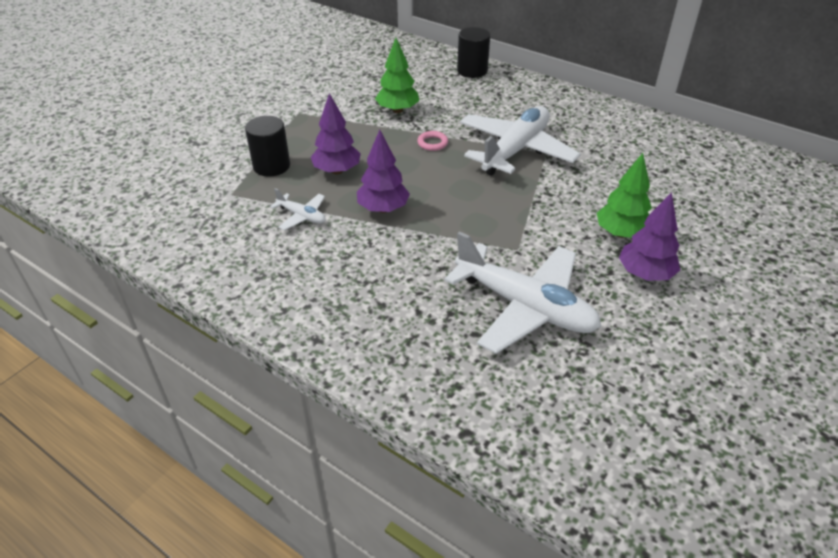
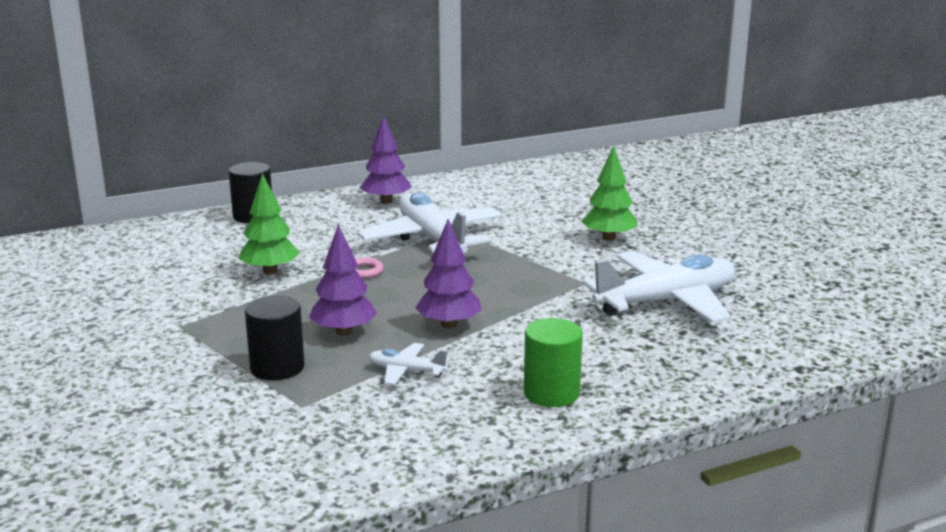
camera: 60 degrees left, 20 degrees down
white plane [270,188,326,231] -> white plane turned 135 degrees counterclockwise [369,343,449,385]
purple tree [619,192,680,281] -> purple tree moved to [360,115,412,204]
none -> green cylinder [524,318,583,407]

